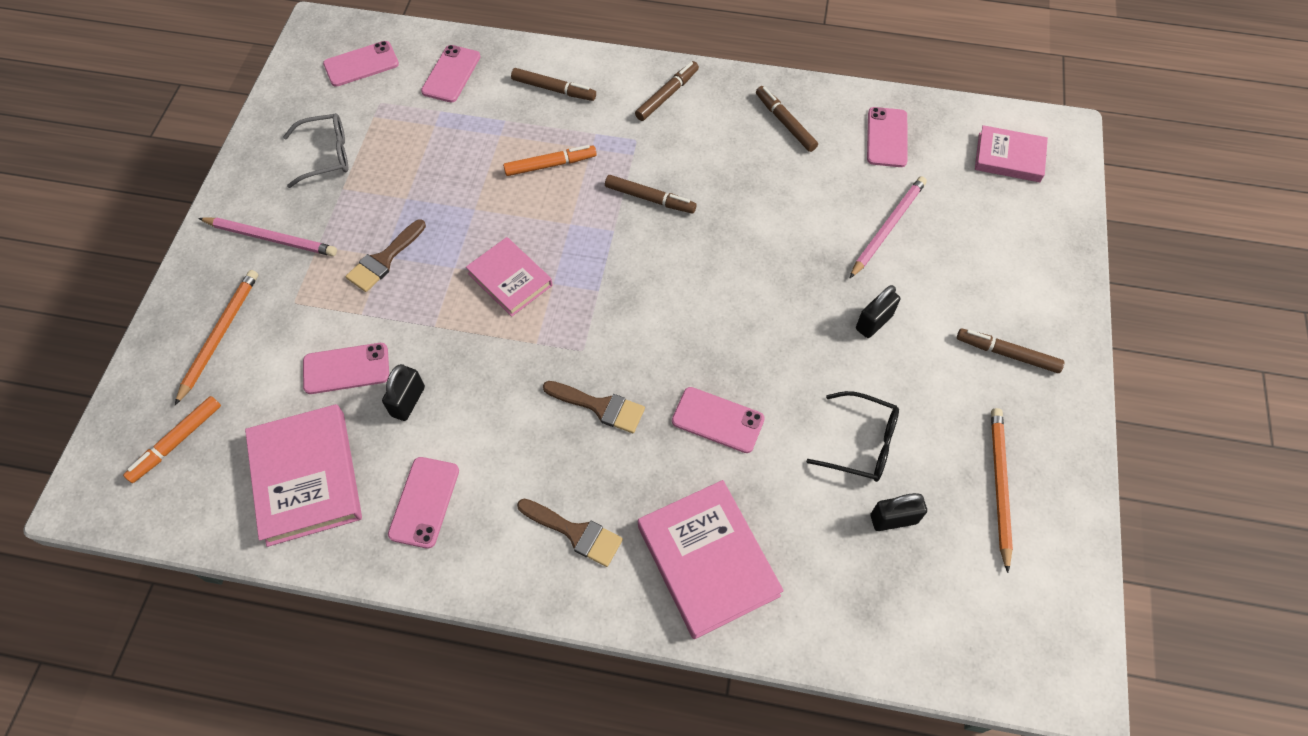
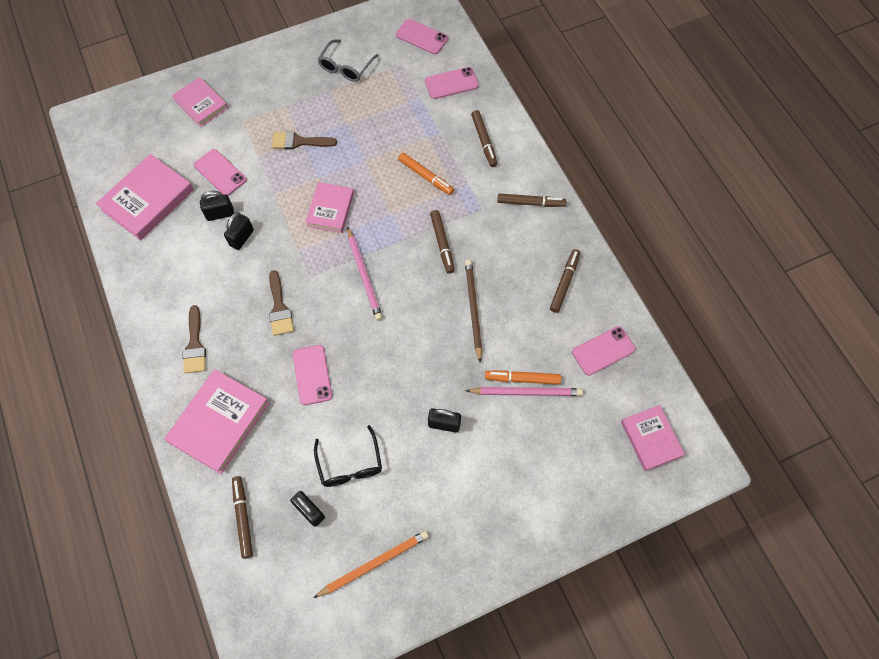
camera: 55 degrees right, 5 degrees up
orange marker [123,396,221,483] -> orange marker moved to [485,370,561,385]
orange pencil [175,270,258,405] -> pink book [172,77,228,127]
pink pencil [198,217,337,256] -> pink pencil moved to [347,227,383,321]
grey glasses [283,113,348,188] -> grey glasses turned 75 degrees clockwise [318,39,379,82]
pink phone [388,457,459,549] -> none
brown marker [957,328,1064,373] -> brown marker moved to [232,476,253,559]
none -> black padlock [224,212,254,250]
none -> brown pencil [465,260,482,362]

